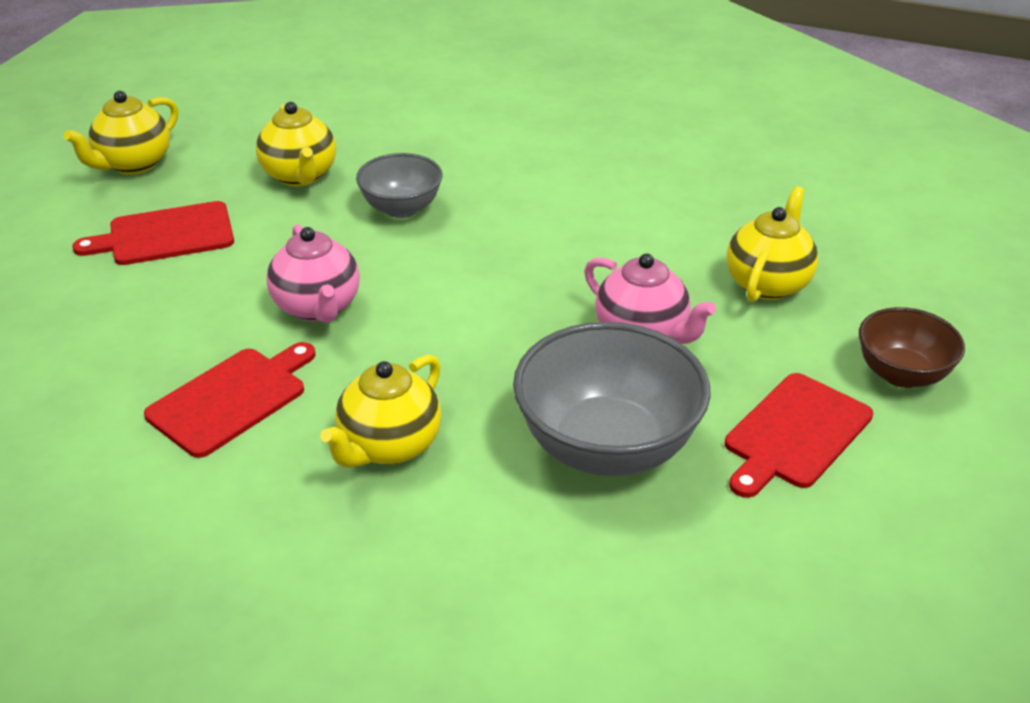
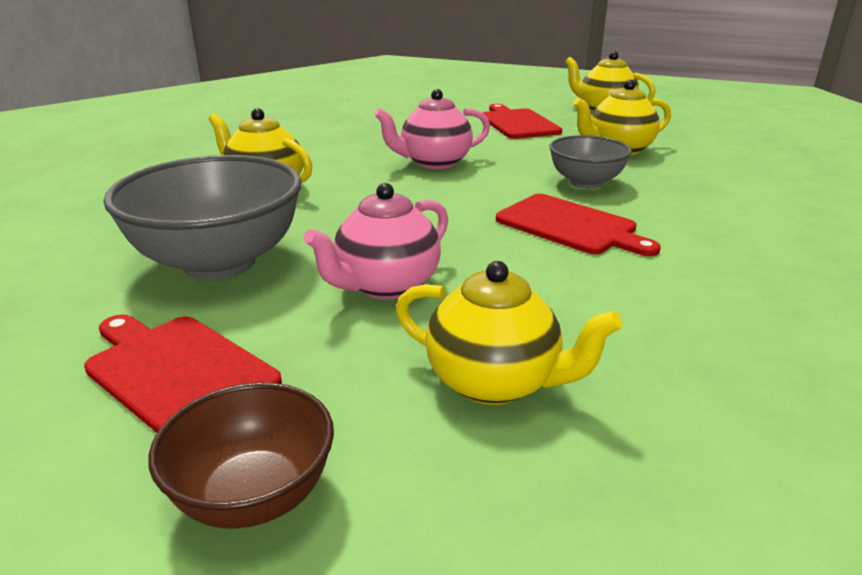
camera: 90 degrees right, 10 degrees down
red cutting board [144,342,316,458] -> red cutting board moved to [496,194,661,256]

